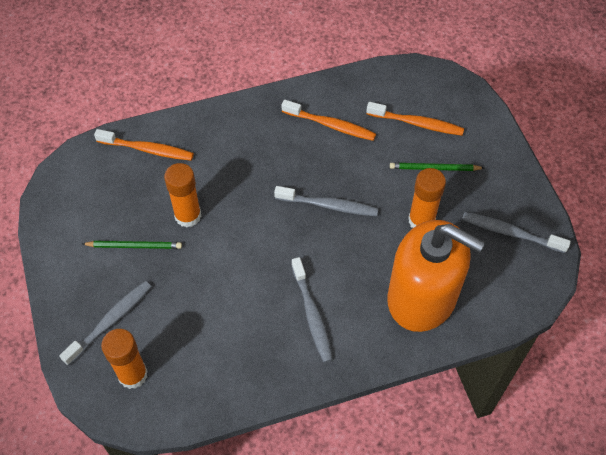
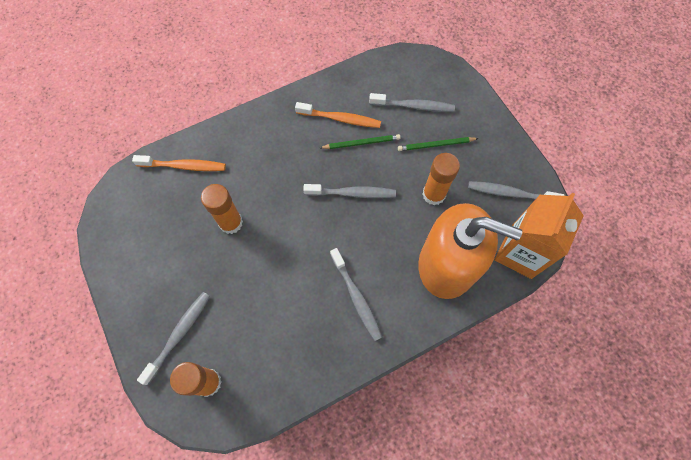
camera: 10 degrees left, 10 degrees up
green pencil [82,241,182,249] -> green pencil moved to [320,134,401,149]
orange toothbrush [366,102,464,136] -> grey toothbrush [369,93,455,112]
none -> orange carton [495,193,584,279]

